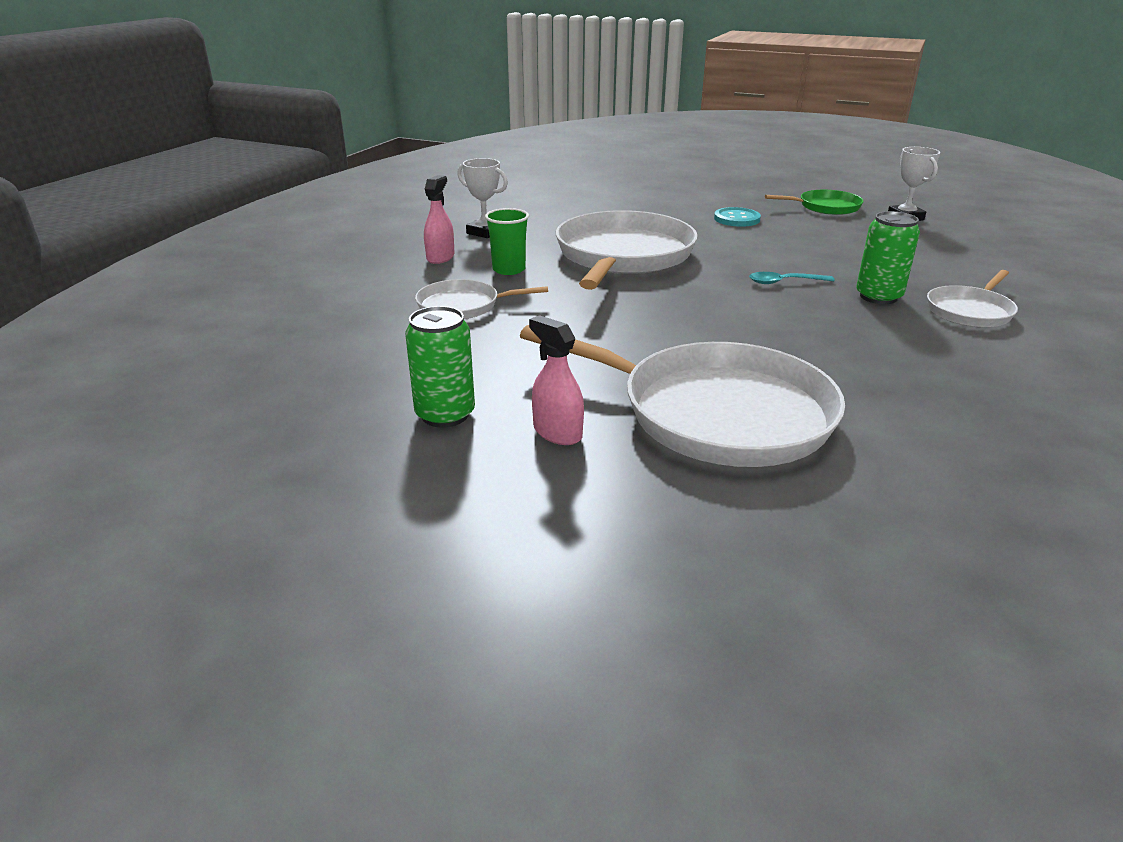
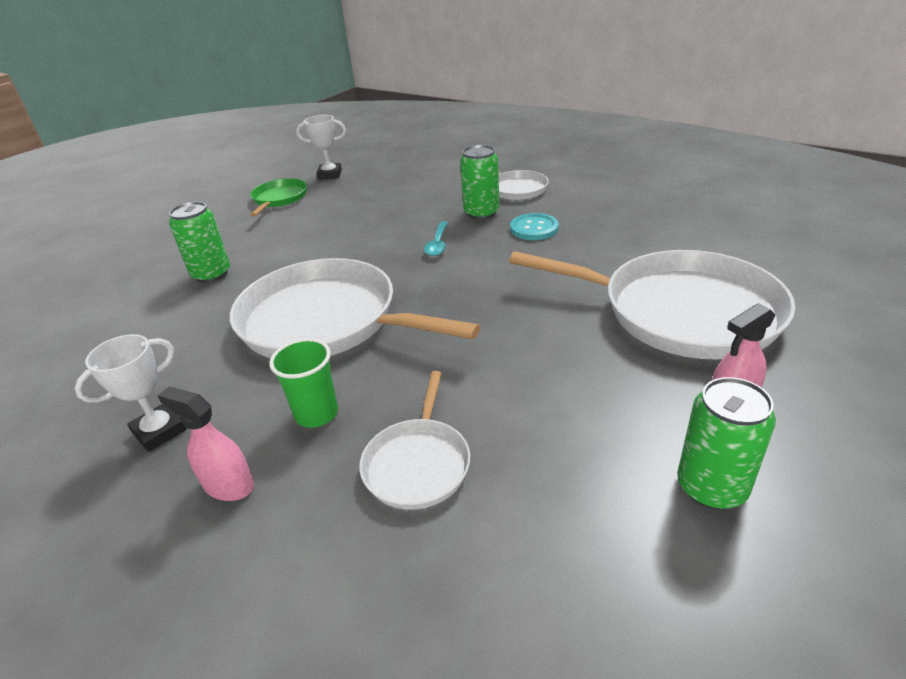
camera: 75 degrees left, 5 degrees up
white pan [520,325,845,467] -> white pan turned 75 degrees clockwise [509,250,795,360]
turquoise button [714,207,761,227] -> turquoise button moved to [510,213,559,240]
none -> green can [169,202,230,283]

